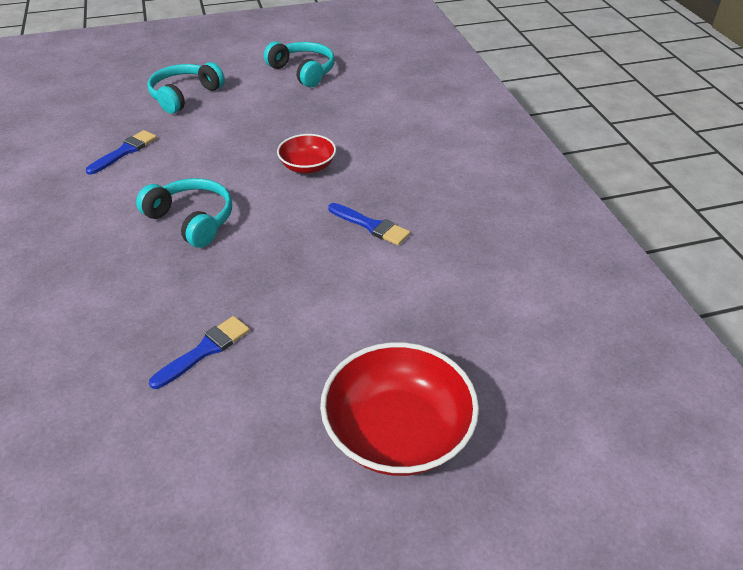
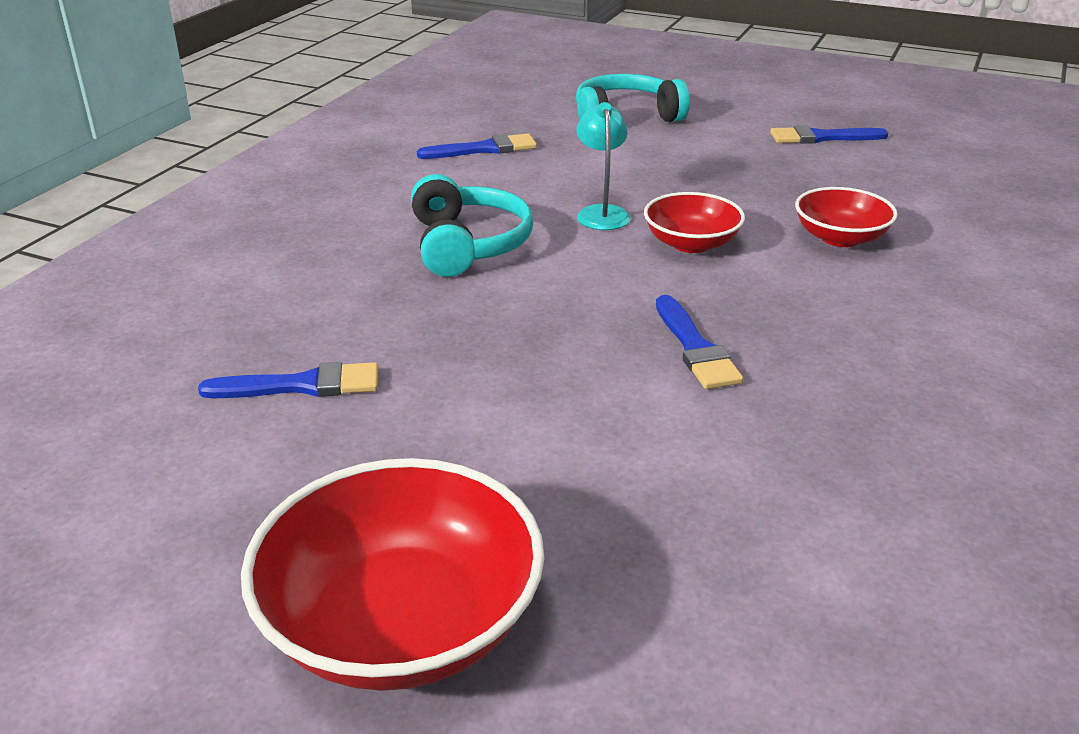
camera: 40 degrees right, 10 degrees down
turquoise headphones [264,41,335,87] -> blue brush [770,125,888,144]
none -> turquoise lamp [576,102,631,230]
none -> red bowl [795,187,898,247]

